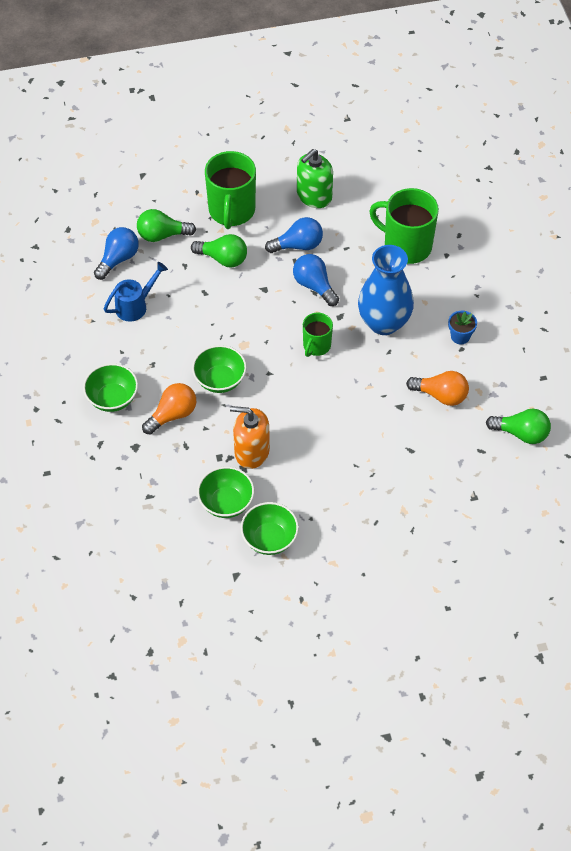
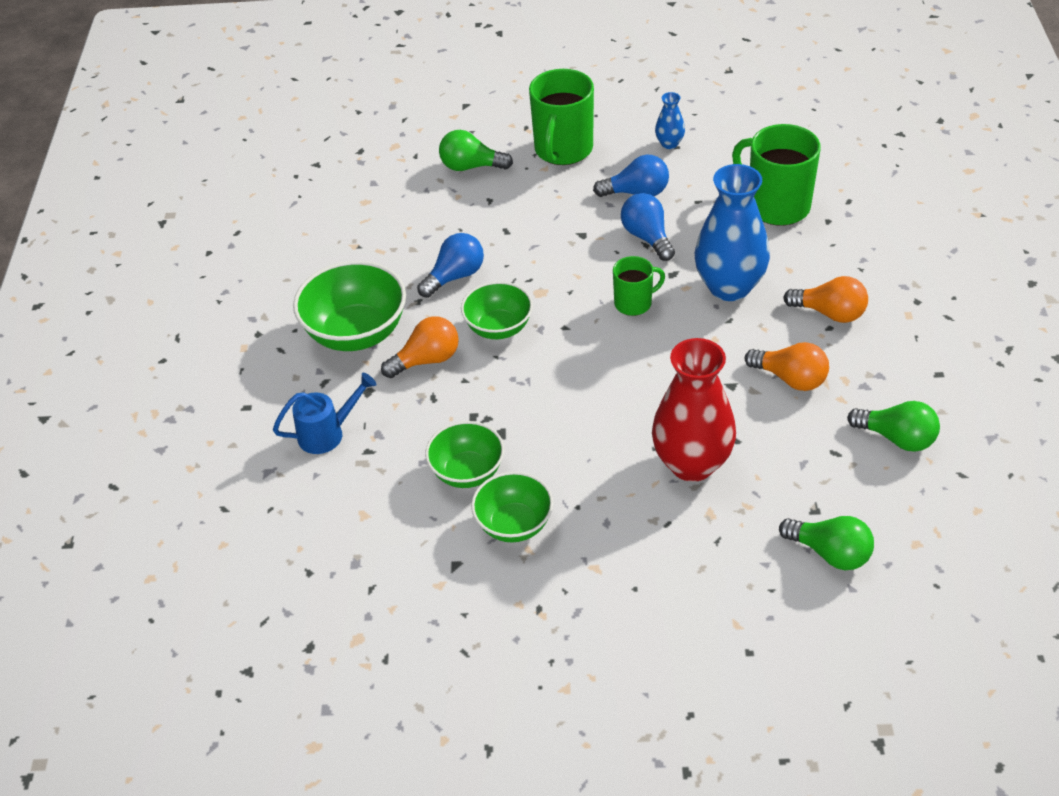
camera: 15 degrees right, 10 degrees down
green bowl [83,363,138,412] -> green bowl [293,261,406,351], size x1.56
blue light bulb [94,227,139,280] -> blue light bulb moved to [417,233,484,298]
blue watering can [104,262,168,322] -> blue watering can moved to [273,373,377,454]
green light bulb [191,234,247,267] -> green light bulb moved to [779,516,874,570]
orange soap dispenser [230,406,270,469] -> none
green soap dispenser [297,149,333,208] -> blue vase [655,92,685,149]
green mug [303,313,333,357] -> green mug turned 150 degrees counterclockwise [613,256,665,316]
blue flower pot [448,311,477,344] -> orange light bulb [783,276,868,323]
none -> red vase [652,338,736,482]

